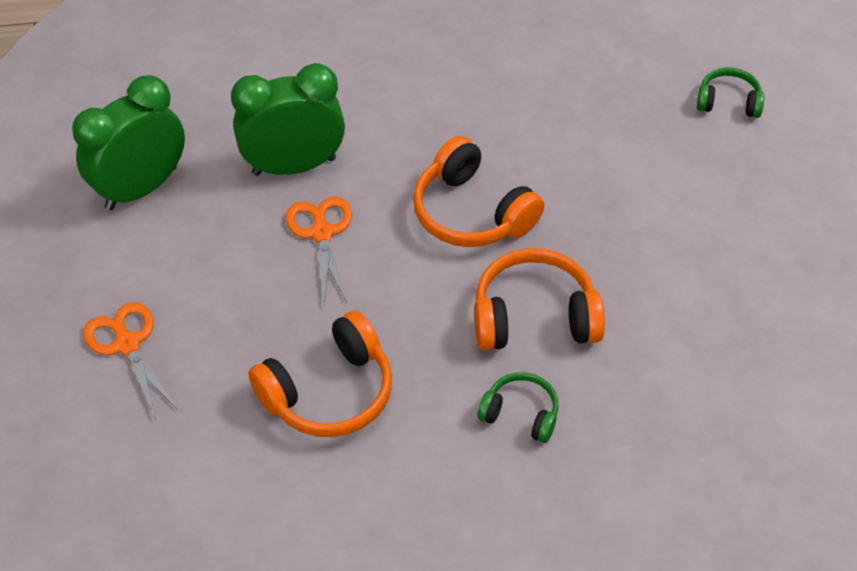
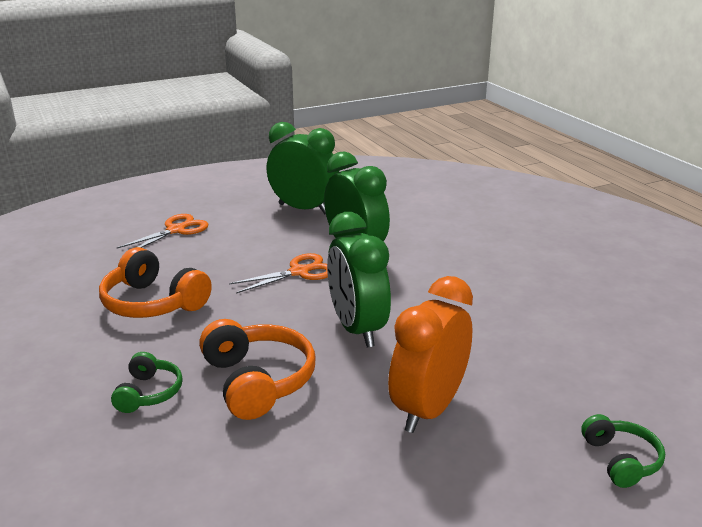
camera: 70 degrees right, 25 degrees down
orange headphones [413,136,544,247] -> green clock [327,212,391,347]
none -> orange clock [388,276,473,433]

